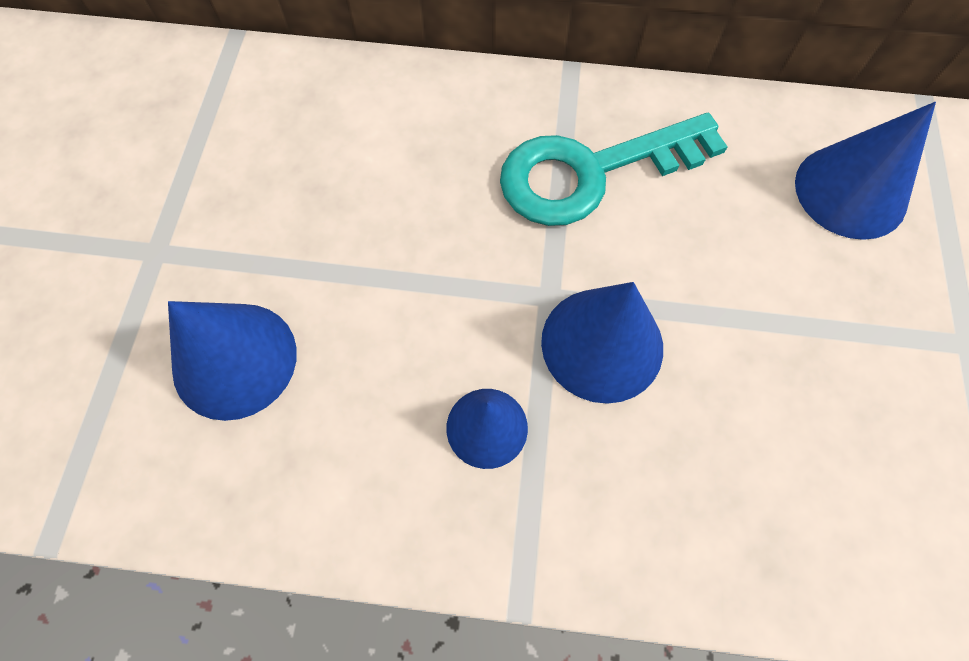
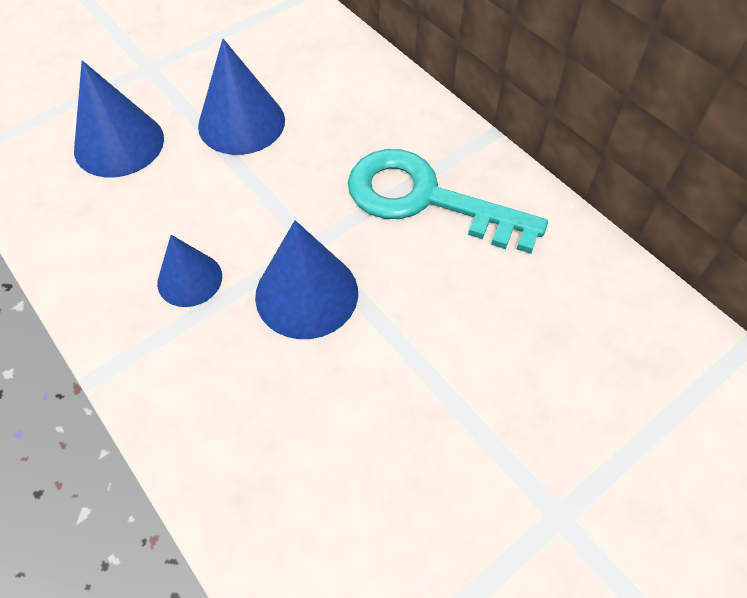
camera: 45 degrees right, 10 degrees down
blue cone [795,102,936,240] -> blue cone moved to [198,39,285,155]

